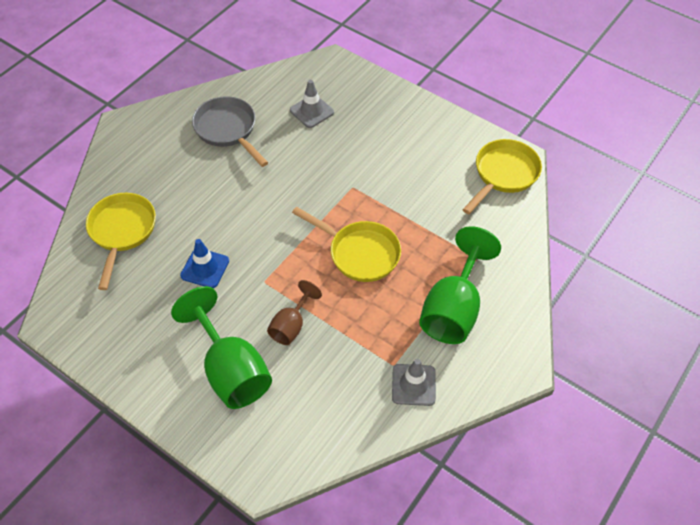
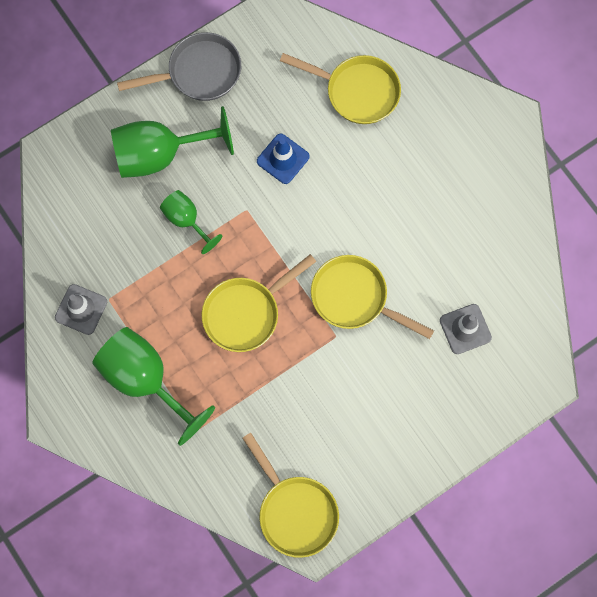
camera: 110 degrees right, 20 degrees up
grey pan [192,96,268,167] -> grey pan moved to [117,32,241,101]
brown goblet [267,280,322,345] -> green goblet [160,190,222,254]
none -> yellow pan [311,255,434,339]

